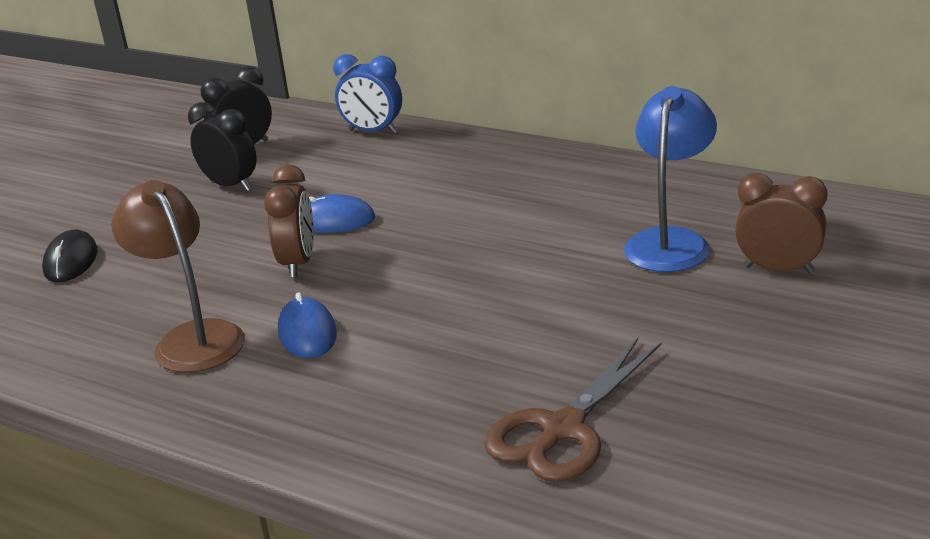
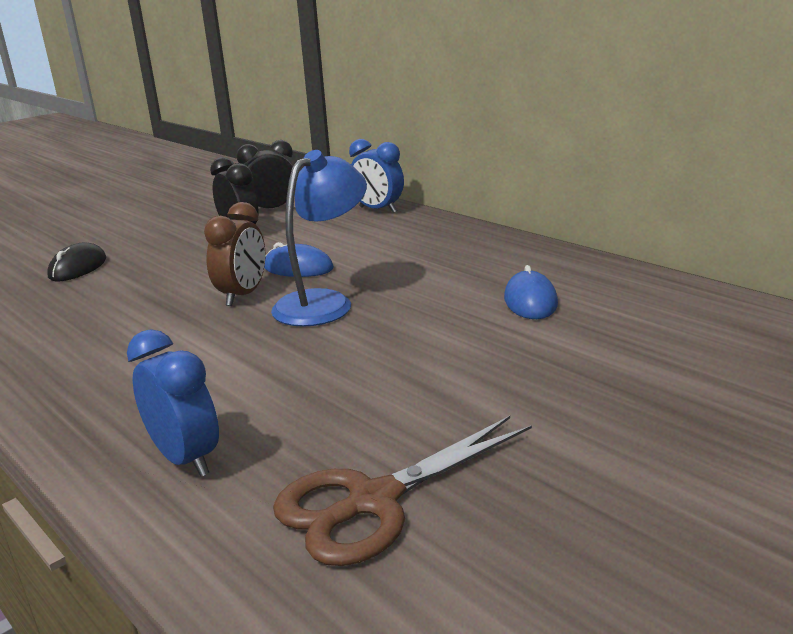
camera: 15 degrees right, 5 degrees down
brown lamp [111,180,245,373] -> none
blue mouse [278,292,337,358] -> blue mouse moved to [504,265,558,319]
blue lamp [624,86,717,272] -> blue lamp moved to [271,150,367,327]
brown clock [735,173,827,274] -> none
none -> blue clock [127,329,219,476]

